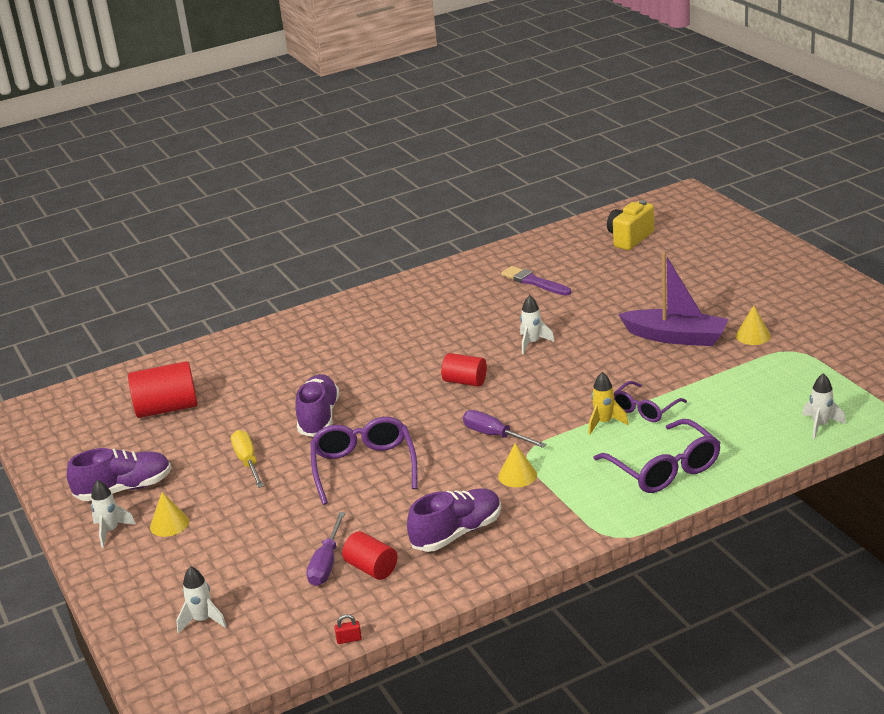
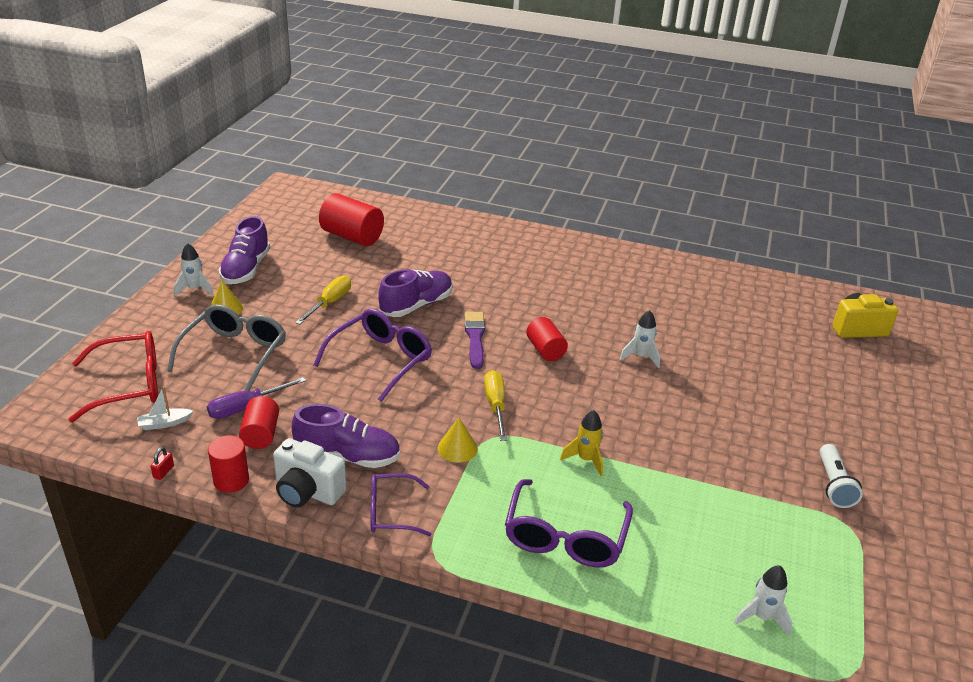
camera: 40 degrees right, 5 degrees up
purple shoe [67,448,171,501] -> purple shoe turned 75 degrees clockwise [219,216,270,284]
white rocket [176,566,227,634] -> red glasses [68,331,158,422]
red padlock [334,614,362,644] -> red padlock turned 75 degrees clockwise [150,447,174,480]
purple screwdriver [463,410,546,448] -> yellow screwdriver [484,370,507,441]
purple brush [501,266,571,296] -> purple brush moved to [465,312,485,369]
purple glasses [614,381,687,422] -> purple glasses moved to [371,473,432,536]
purple boat [618,253,728,346] -> none
yellow cone [736,305,771,345] -> white flashlight [820,444,863,508]
none -> white boat [137,386,193,430]
none -> grey glasses [167,304,286,391]
none -> red cylinder [208,435,249,493]
none -> white camera [273,438,347,508]

